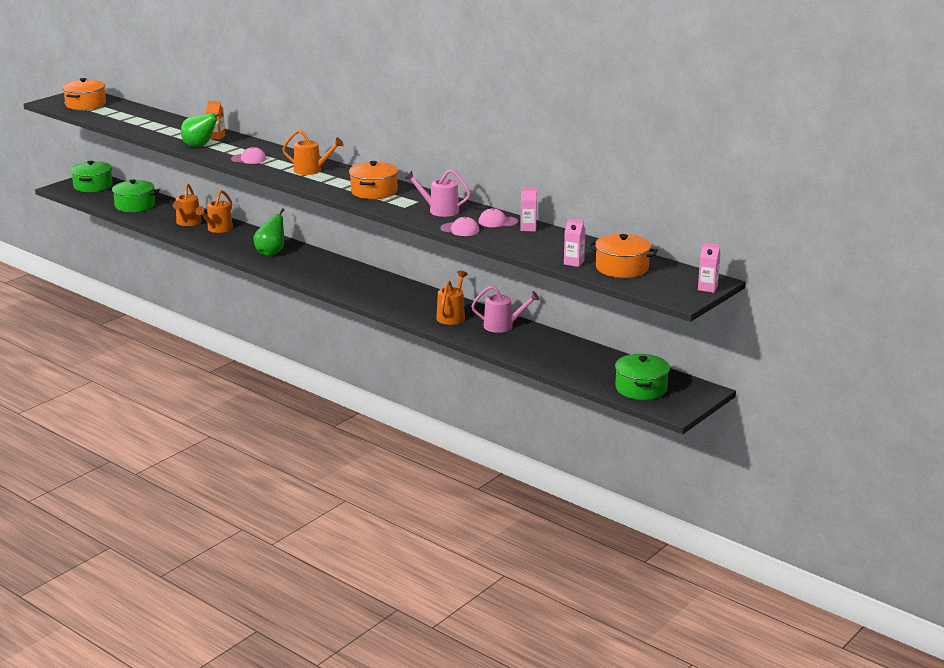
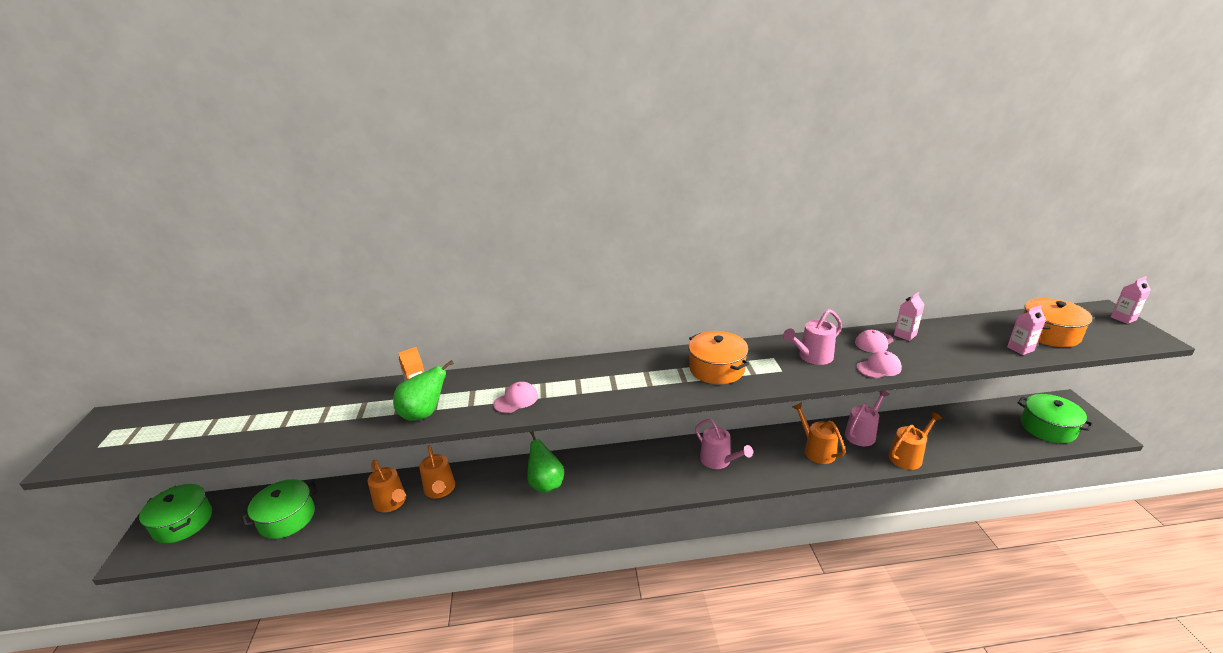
camera: 45 degrees left, 5 degrees up
orange pot [62,78,106,110] -> none
orange watering can [282,130,344,175] -> orange watering can moved to [889,412,943,470]
none -> pink watering can [695,419,753,469]

